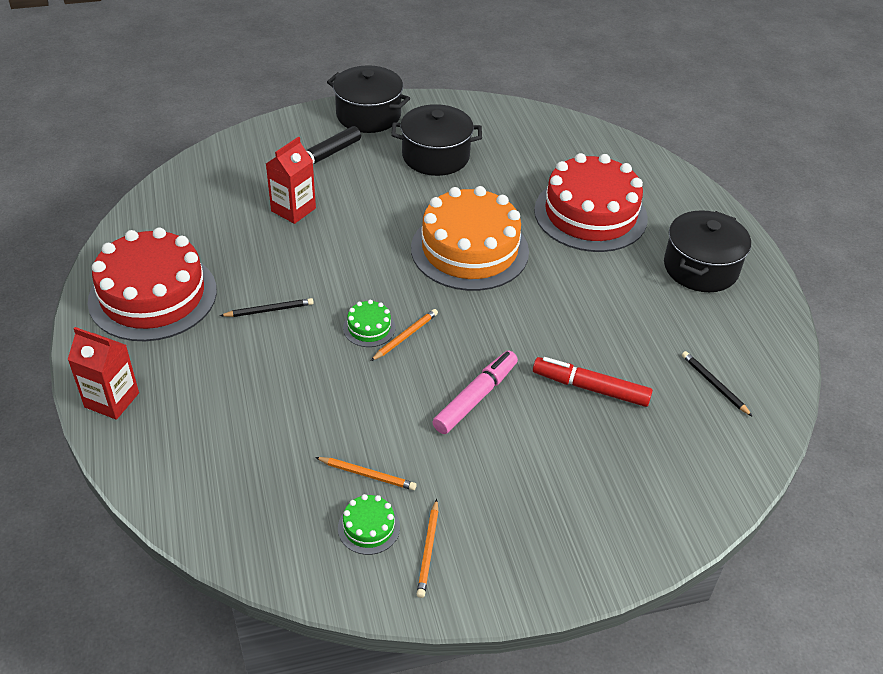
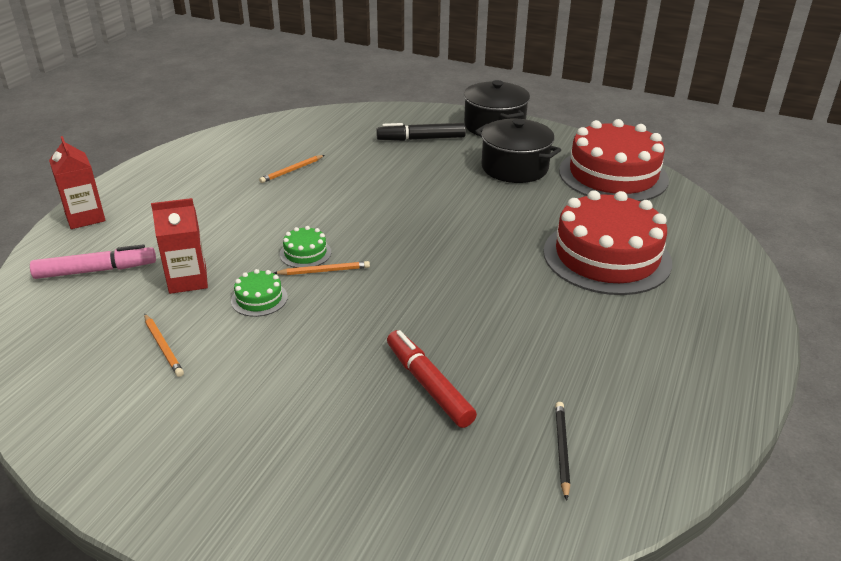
camera: 40 degrees right, 10 degrees down
red cake [88,227,217,341] -> red cake moved to [559,119,669,202]
black pencil [220,298,314,317] -> none
red carton [266,137,316,224] -> red carton moved to [151,198,208,294]
green cake [338,494,400,555] -> green cake moved to [231,269,288,317]
orange cake [411,186,529,291] -> none
orange pencil [417,499,438,598] -> orange pencil moved to [259,155,324,183]
pink marker [433,351,518,434] -> pink marker moved to [30,244,156,279]
black pot [664,210,751,292] -> none

